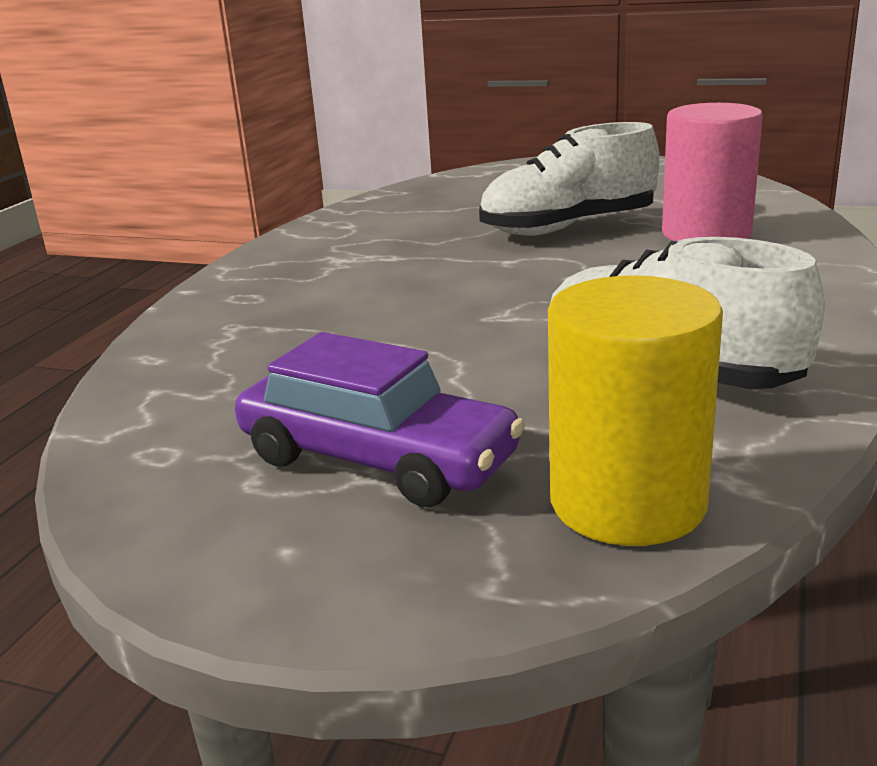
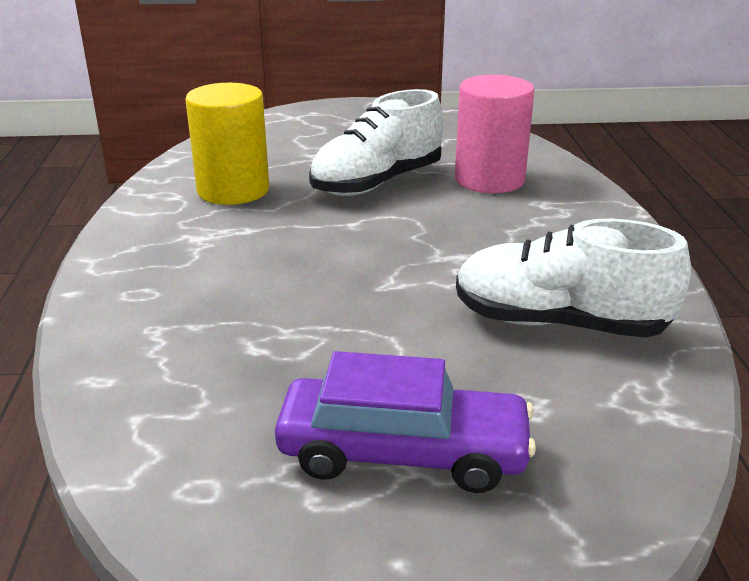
camera: 25 degrees left, 5 degrees up
yellow cylinder [548,275,723,546] -> yellow cylinder moved to [185,83,269,205]

